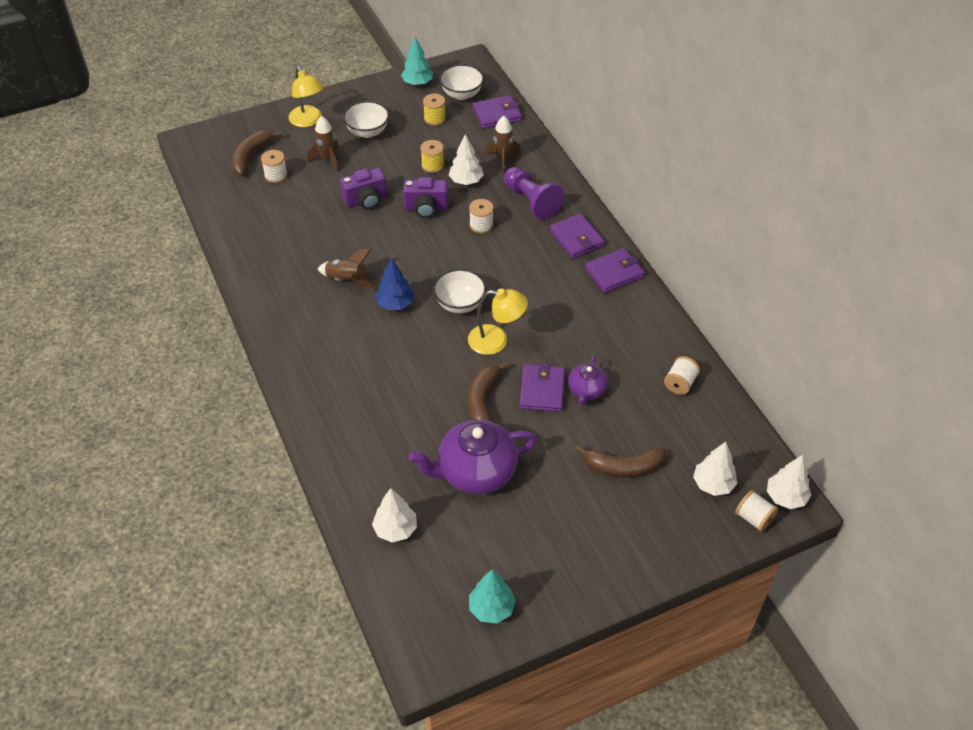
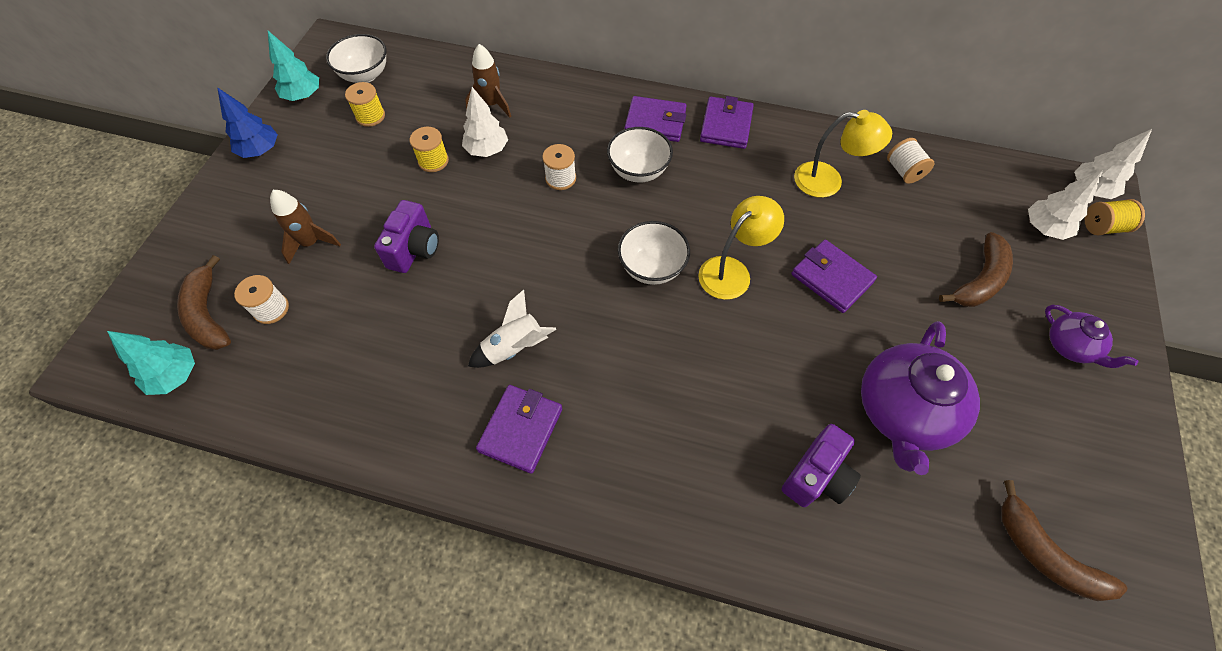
camera: 50 degrees left, 10 degrees up
yellow lamp [289,67,323,127] -> yellow lamp moved to [794,110,892,198]
brown rocket [318,249,375,289] -> white rocket [468,290,556,368]
white bowl [343,101,389,138] -> white bowl moved to [607,127,673,182]
white tree [372,488,417,542] -> none
blue tree [376,258,414,310] -> blue tree moved to [217,87,278,158]
purple camera [403,177,448,218] -> purple camera moved to [782,424,861,507]
brown banana [467,362,509,422] -> brown banana moved to [1001,480,1127,601]
turquoise tree [469,570,516,623] -> turquoise tree moved to [107,331,195,395]
purple wallet [473,95,522,129] -> purple wallet moved to [476,385,562,474]
purple pawn [504,167,564,220] -> none
purple teapot [568,356,608,405] -> purple teapot moved to [1045,304,1138,368]
white spool [735,490,778,532] -> yellow spool [1085,199,1145,235]

